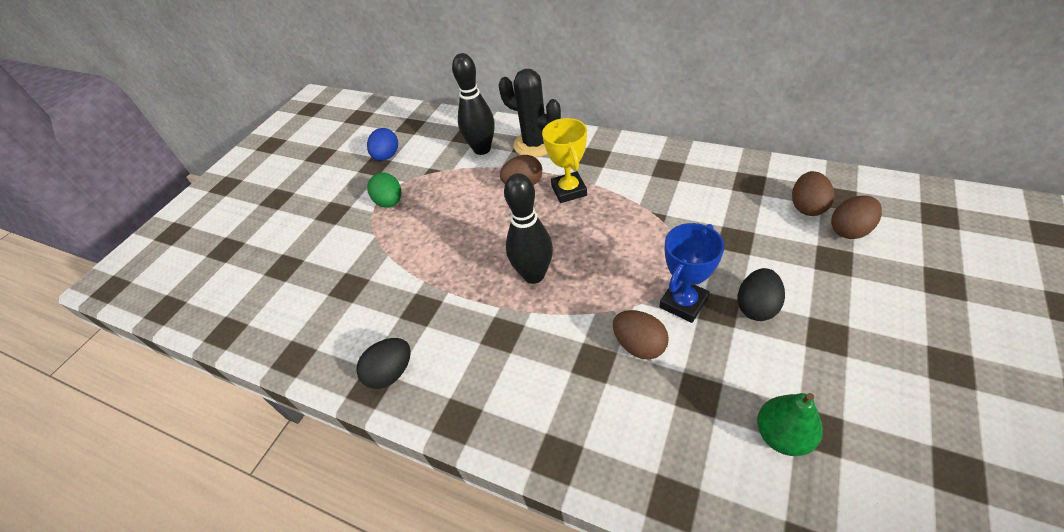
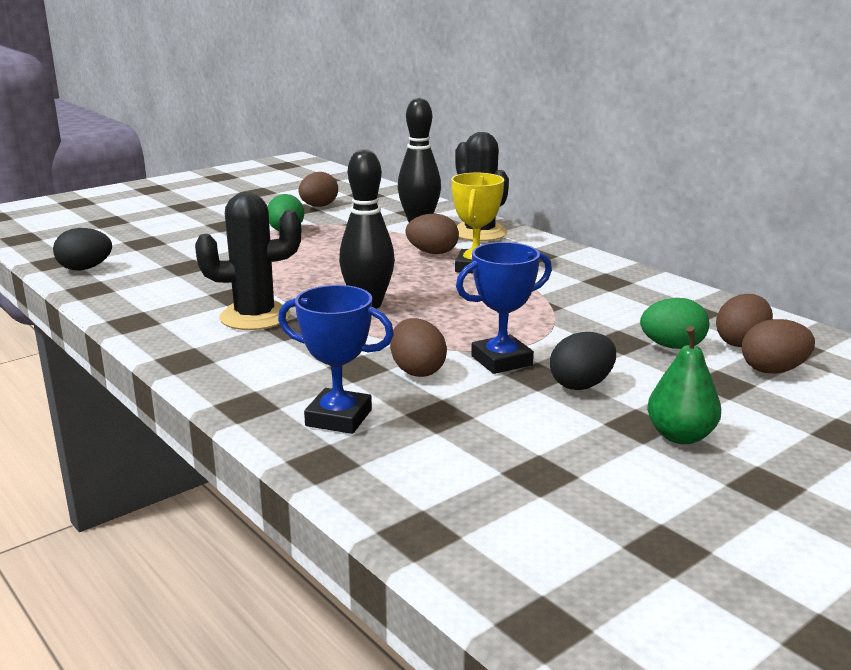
camera: 20 degrees right, 25 degrees down
black egg [356,338,411,389] -> black egg moved to [53,228,112,270]
blue egg [367,128,398,161] -> brown egg [299,172,338,207]
green pear [757,393,823,456] -> green pear moved to [647,326,721,444]
none -> black cactus [195,192,301,330]
none -> blue trophy [278,285,394,434]
none -> green egg [640,298,709,349]

